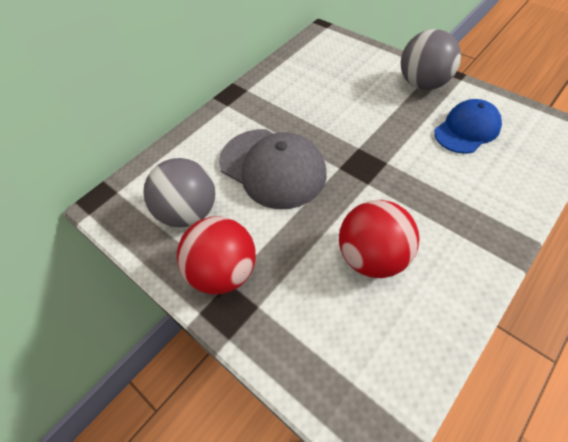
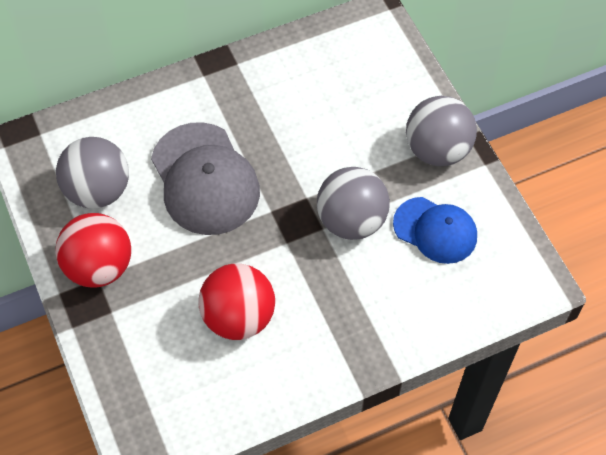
camera: 20 degrees right, 5 degrees up
blue cap [434,99,502,154] -> blue cap turned 45 degrees clockwise [393,197,477,264]
none -> grey ball [317,167,390,240]

